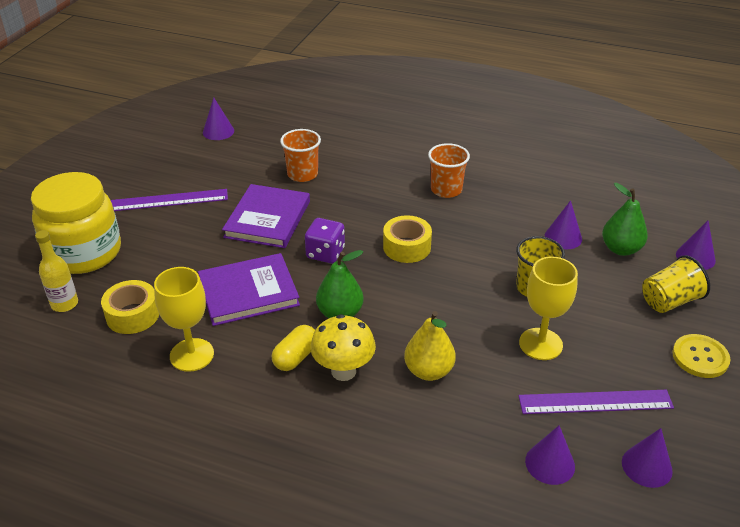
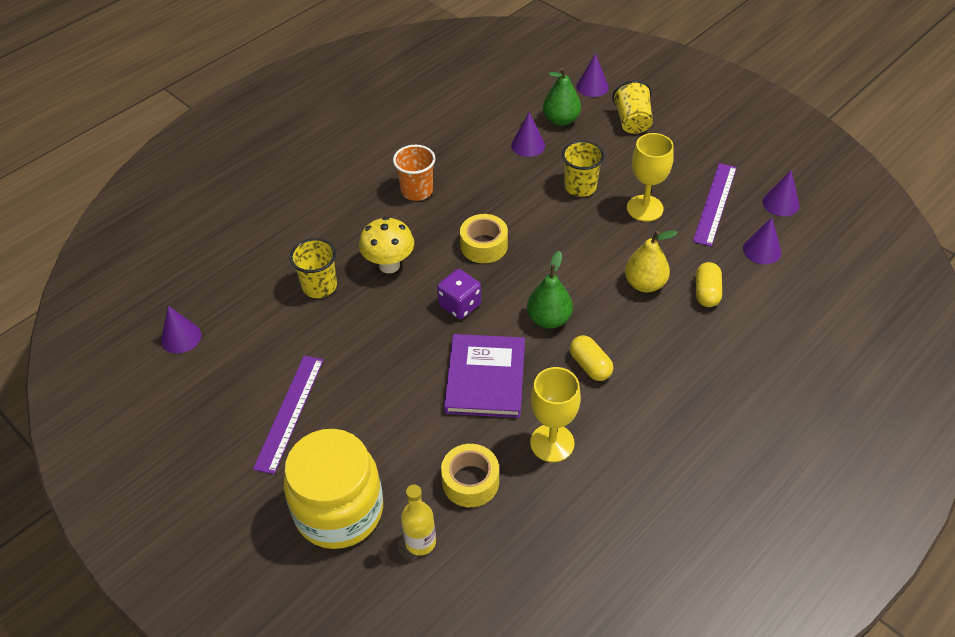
camera: 65 degrees left, 10 degrees up
purple book [222,184,310,248] -> none
orange cup [280,129,321,182] -> yellow cup [290,238,337,298]
yellow mushroom [310,314,376,381] -> yellow mushroom moved to [359,217,414,273]
yellow button [672,334,731,378] -> none
none -> yellow capsule [696,262,722,307]

